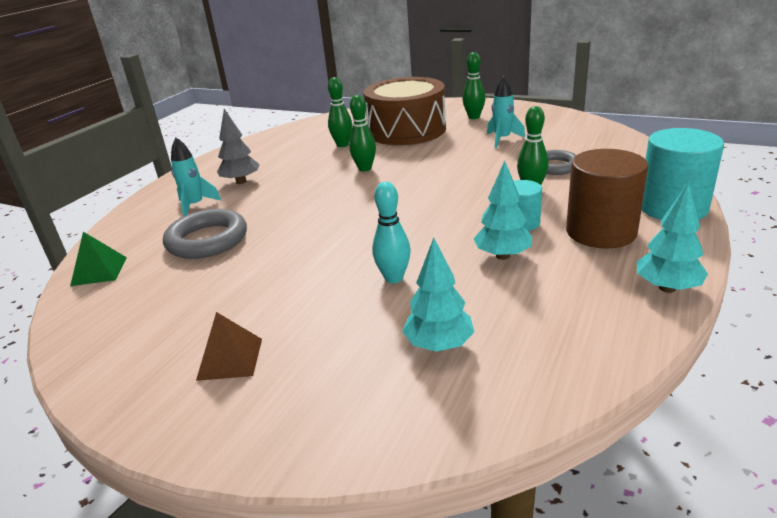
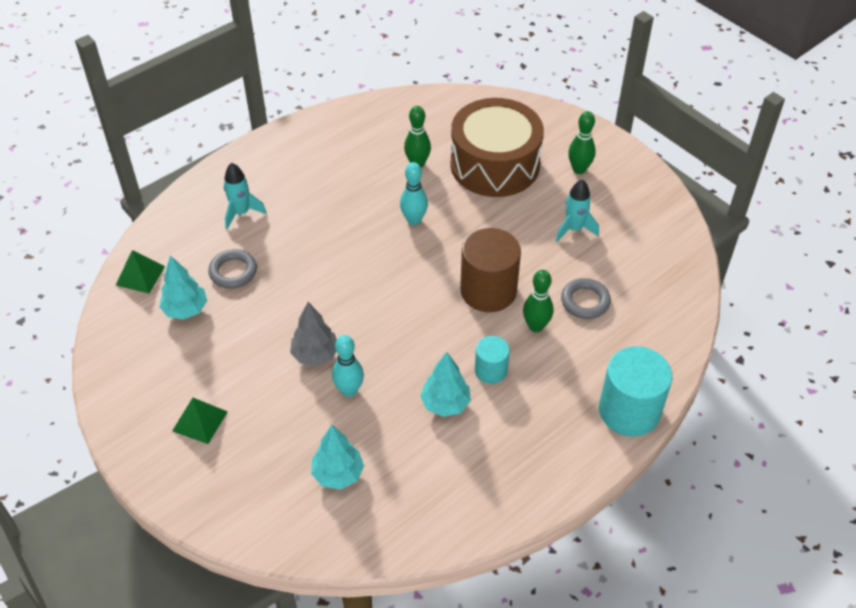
camera: 20 degrees right, 20 degrees up
grey ring [163,209,247,259] -> grey ring [208,249,257,289], size x0.65
brown pyramid [196,312,262,381] -> green pyramid [172,398,228,444]
grey tree [217,109,260,184] -> grey tree moved to [290,302,337,366]
green bowling pin [349,95,376,172] -> turquoise bowling pin [400,162,428,225]
brown cylinder [566,149,648,249] -> brown cylinder moved to [460,228,521,312]
turquoise tree [637,183,708,293] -> turquoise tree moved to [159,255,207,320]

